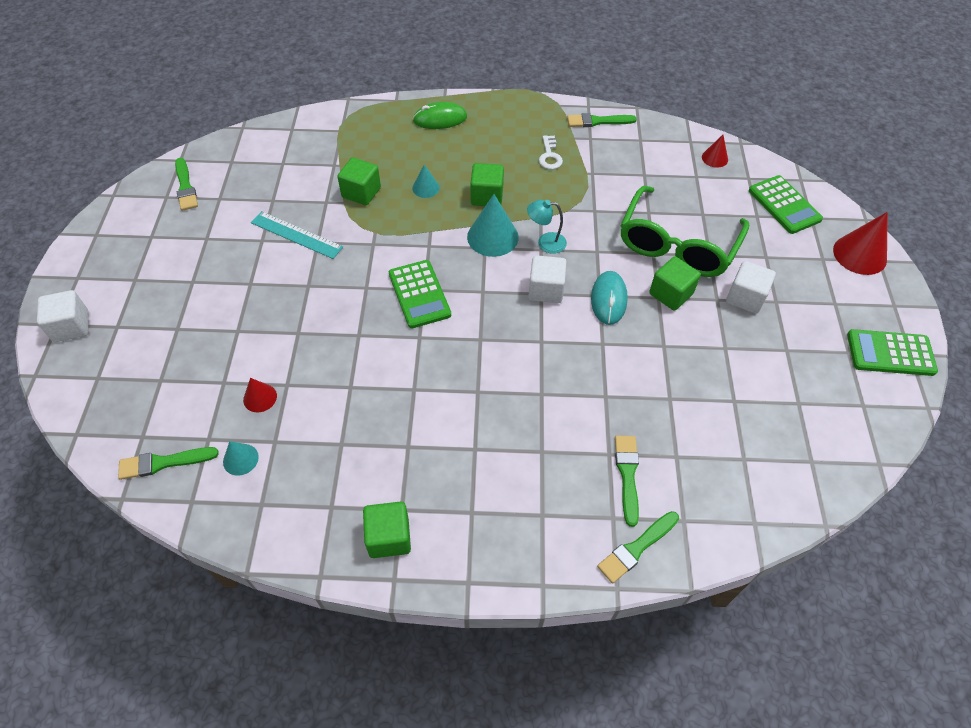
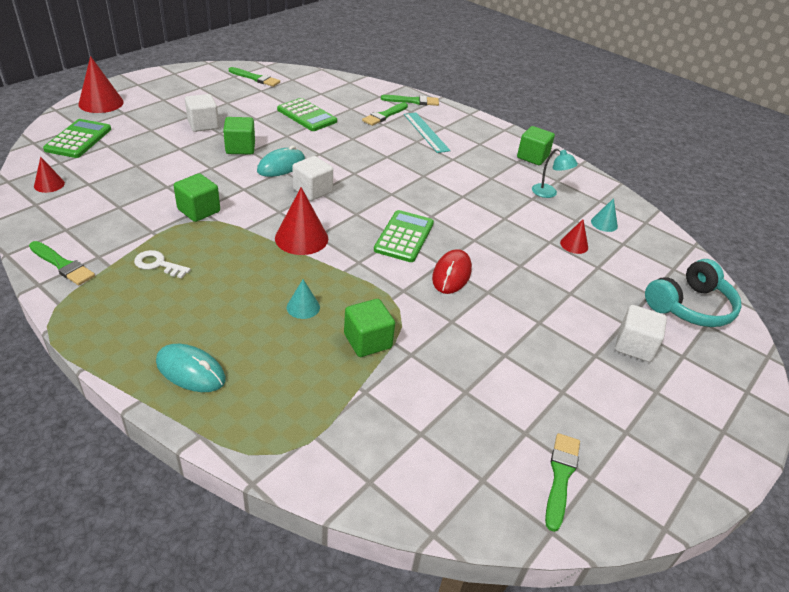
camera: 145 degrees left, 15 degrees down
white cube [37,290,89,342] -> white cube moved to [615,305,667,362]
green brush [118,447,219,480] -> green brush moved to [229,67,280,87]
turquoise ruler [251,211,343,259] -> turquoise ruler moved to [404,112,451,153]
green mouse [413,102,467,129] -> turquoise mouse [156,344,226,392]
turquoise cone [467,194,519,257] -> red cone [275,187,328,255]
green cube [470,163,504,206] -> green cube moved to [174,173,220,222]
turquoise lamp [527,200,567,254] -> turquoise lamp moved to [532,148,578,198]
white key [539,135,563,170] -> white key turned 105 degrees counterclockwise [134,250,191,279]
green glasses [620,186,749,277] -> none
green calculator [847,329,938,376] -> green calculator moved to [277,98,337,131]
none -> red mouse [432,249,472,294]
none -> turquoise headphones [645,259,742,327]

